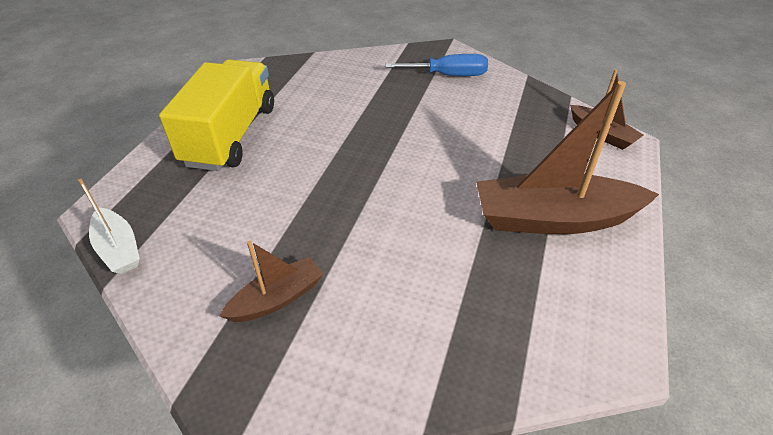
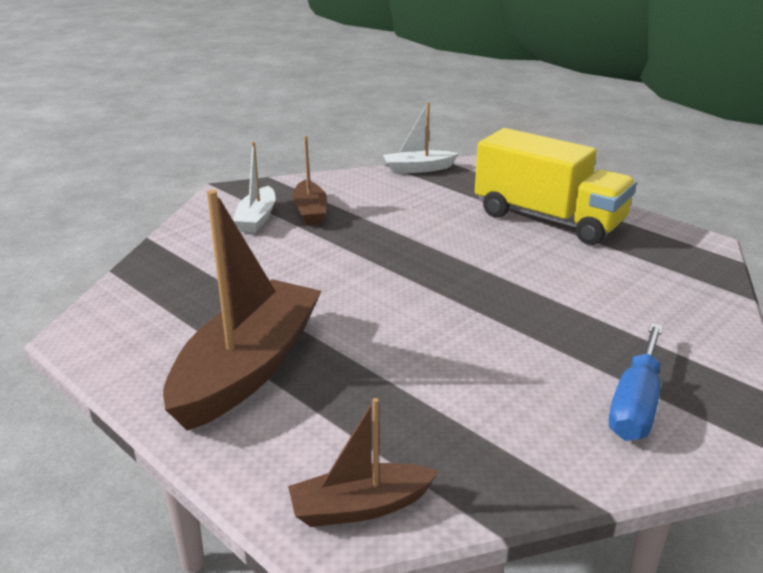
camera: 115 degrees right, 15 degrees down
none -> white boat [233,142,275,233]

